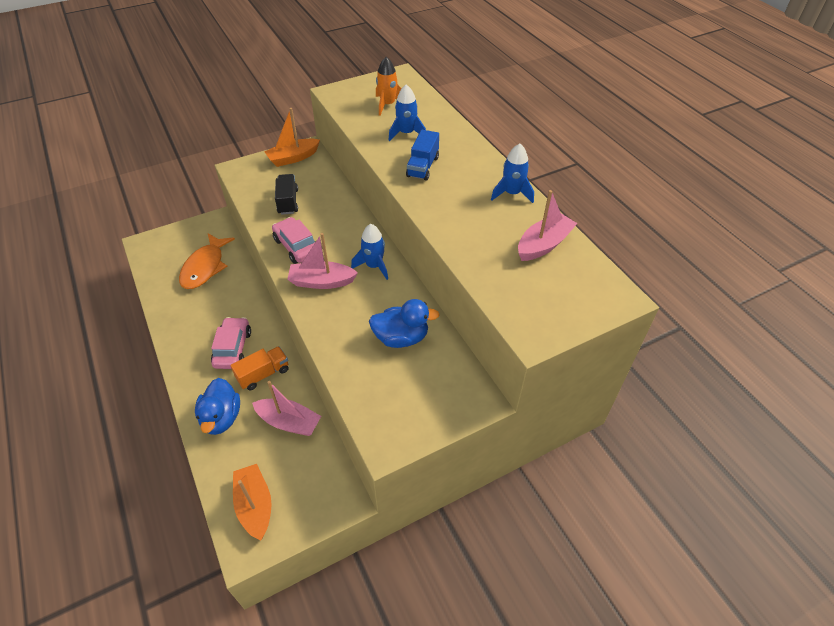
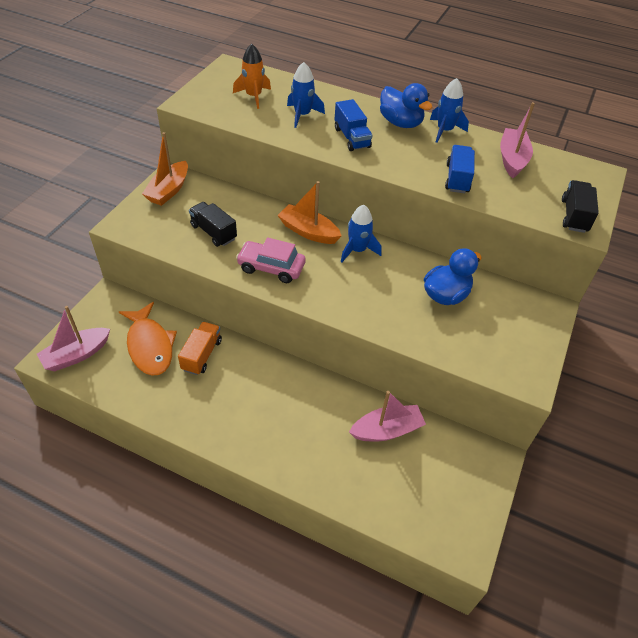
camera: 40 degrees left, 0 degrees up
blue duck [195,378,240,435] -> blue duck moved to [380,83,432,128]
pink car [211,317,251,369] -> none
orange truck [230,346,288,390] -> orange truck moved to [178,322,222,375]
orange boat [233,464,271,541] -> orange boat moved to [278,181,342,244]
pink boat [287,233,358,289] -> pink boat moved to [37,306,110,371]
none -> blue truck [445,145,475,193]
none -> black truck [562,180,599,233]

